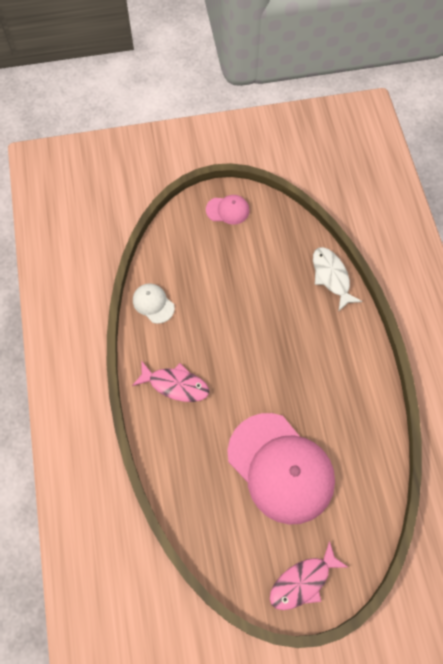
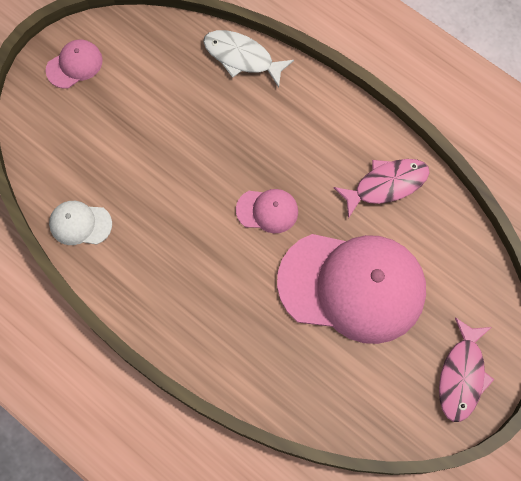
camera: 40 degrees left, 5 degrees up
pink fish [132,360,209,402] -> pink fish moved to [333,159,430,218]
none -> pink cap [236,189,298,233]

